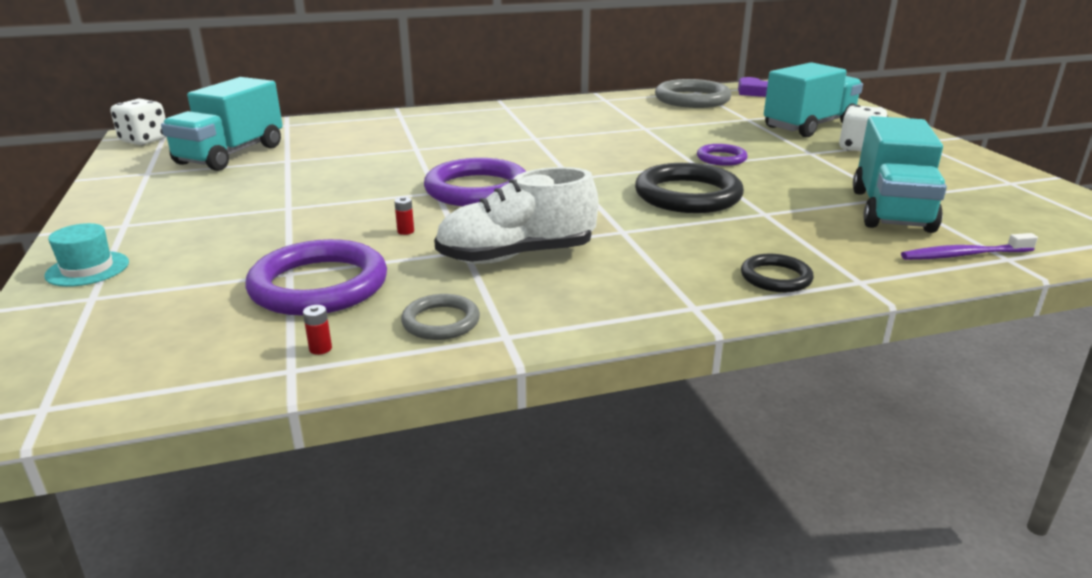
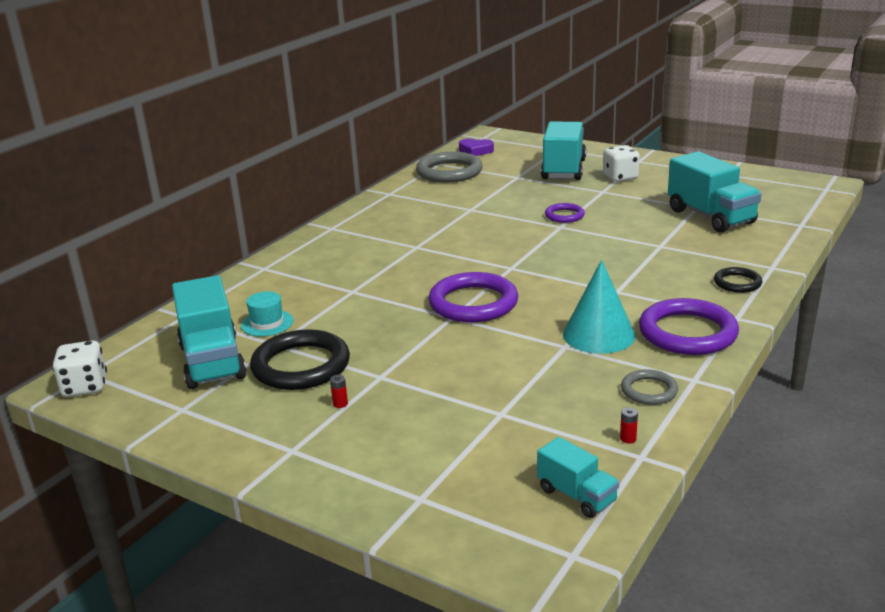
camera: 40 degrees left, 0 degrees up
turquoise hat [44,223,129,287] -> turquoise hat moved to [241,291,294,337]
purple ring [245,239,387,316] -> purple ring moved to [639,298,739,355]
red battery [394,197,414,235] -> red battery moved to [330,375,348,408]
white shoe [434,167,598,264] -> turquoise cone [563,260,635,354]
black ring [635,163,744,213] -> black ring moved to [250,329,350,390]
purple toothbrush [901,233,1038,260] -> none
none -> turquoise truck [537,437,619,518]

